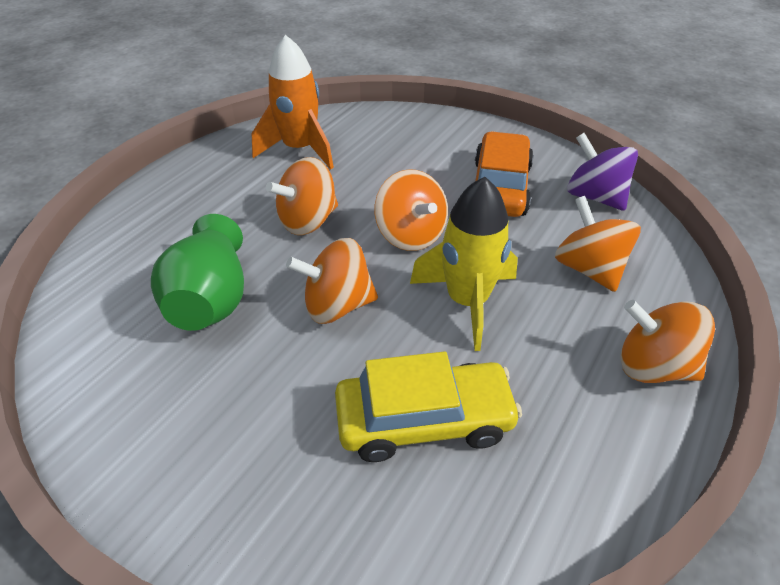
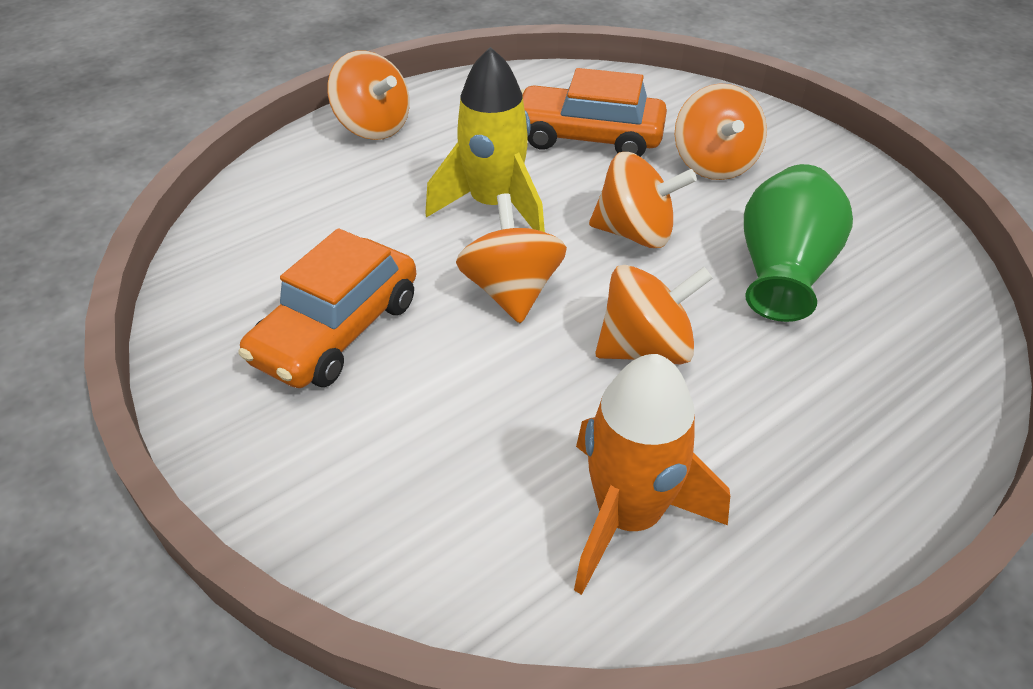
camera: 160 degrees left, 0 degrees up
yellow car [335,351,522,462] -> orange car [521,68,667,157]
orange spinning top [555,196,641,292] -> orange spinning top moved to [675,83,767,180]
purple spinning top [567,133,638,211] -> none

